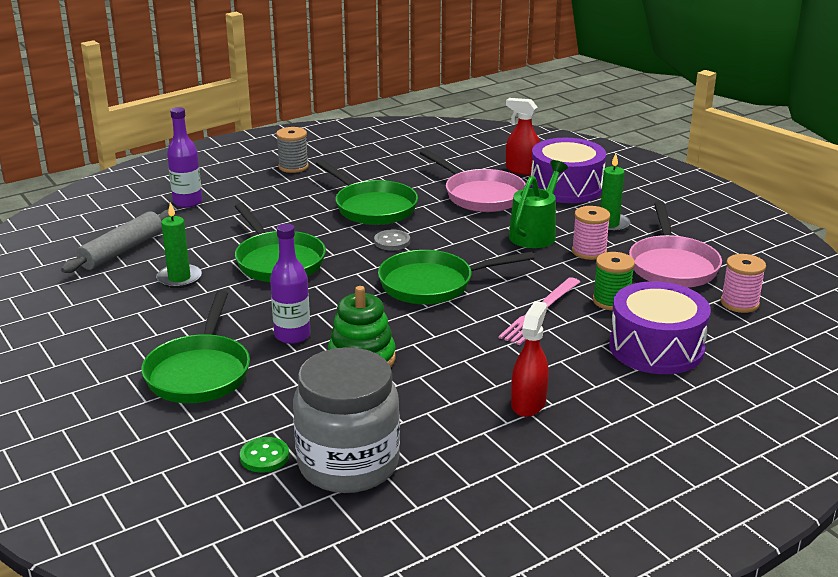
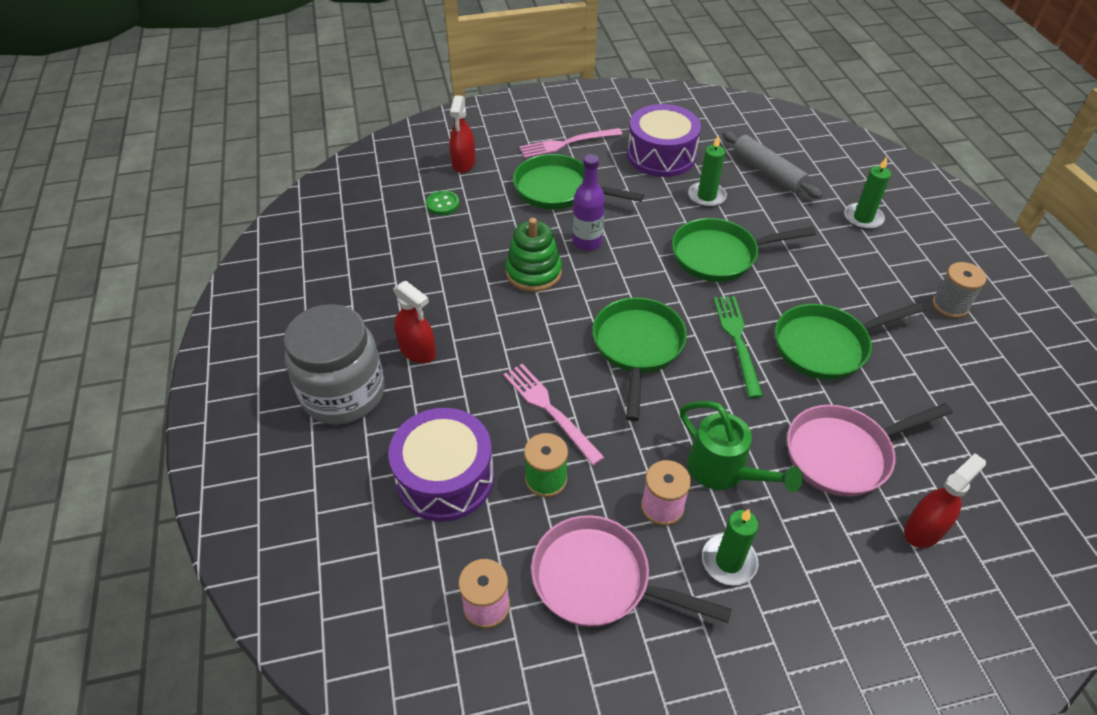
camera: 110 degrees right, 20 degrees up
purple bottle [167,107,202,208] -> green candle [844,157,891,230]
grey jar [293,347,400,493] -> grey jar moved to [284,304,385,425]
grey button [374,230,410,250] -> green fork [714,296,763,398]
purple drum [530,138,606,203] -> purple drum moved to [627,104,701,177]
none -> red spray bottle [450,95,475,173]
none -> pink fork [519,128,622,158]

